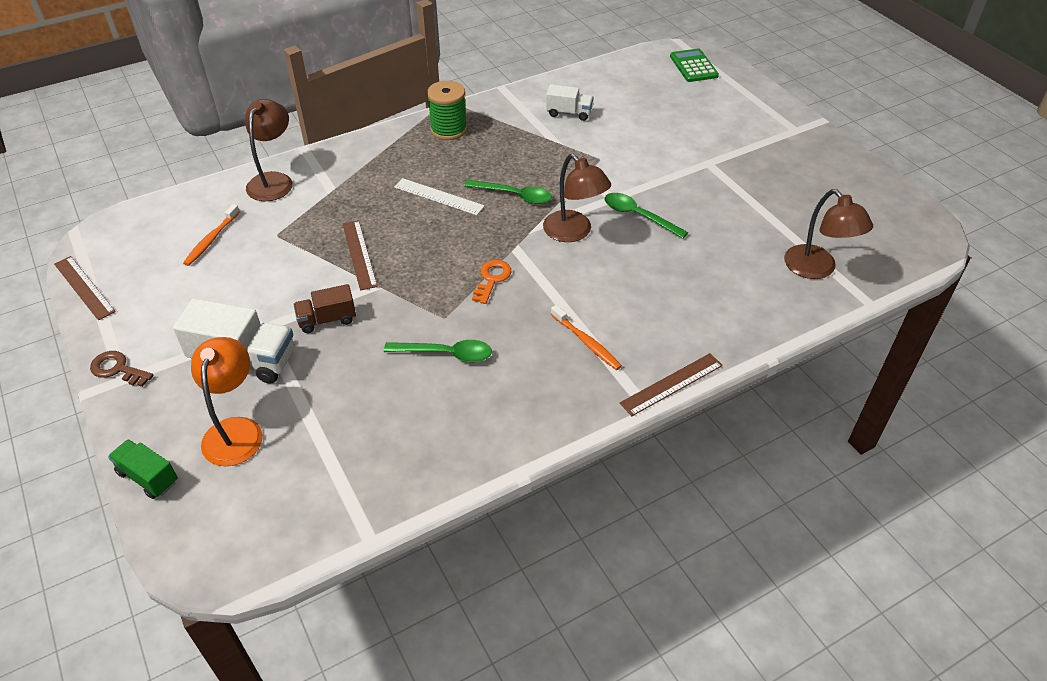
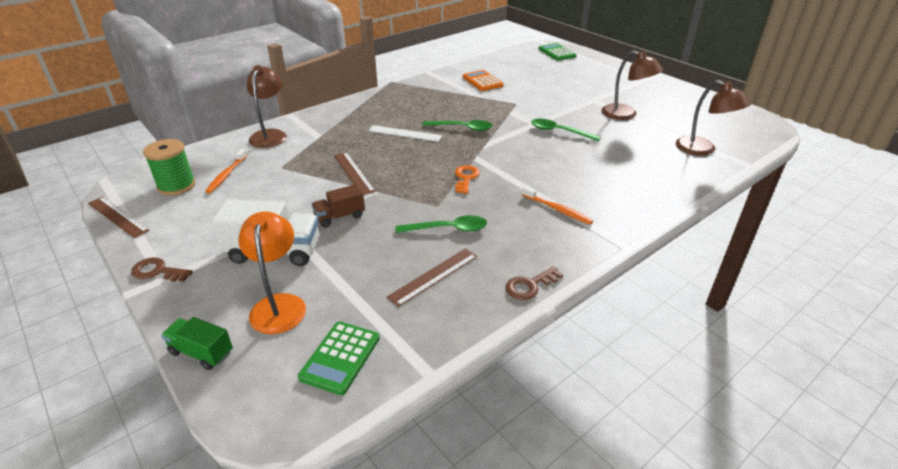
camera: 10 degrees left, 10 degrees down
green spool [427,81,467,140] -> green spool moved to [143,139,196,196]
brown lamp [543,154,611,242] -> brown lamp moved to [602,50,663,120]
white truck [546,84,593,121] -> orange calculator [463,70,504,91]
brown ruler [620,353,723,416] -> brown ruler moved to [387,248,477,307]
none -> green calculator [298,321,380,395]
none -> brown key [505,266,563,300]

